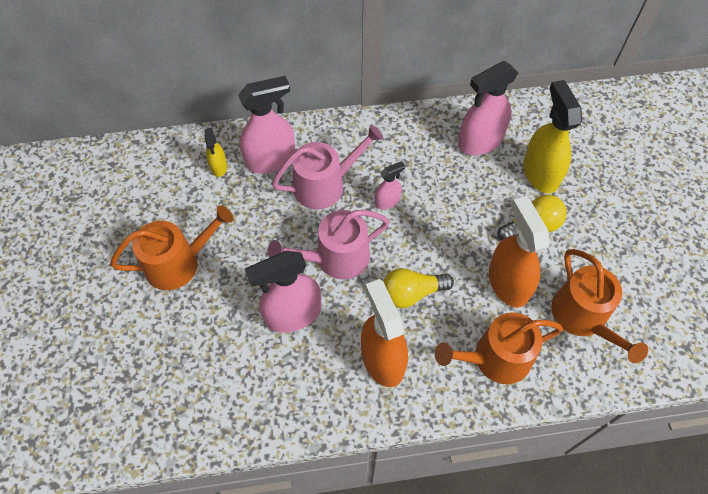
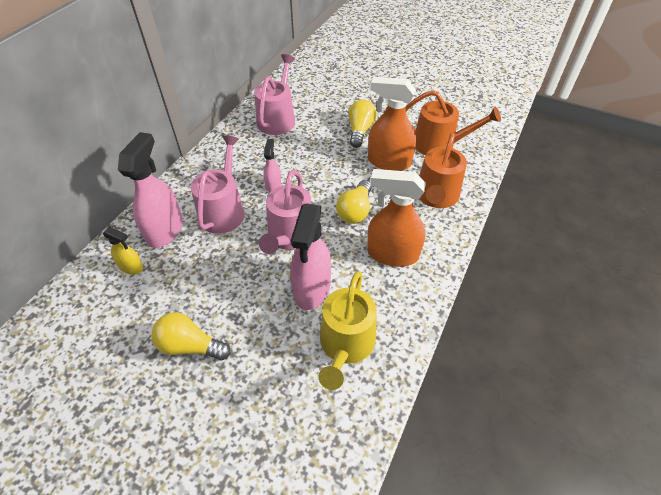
camera: 55 degrees left, 10 degrees down
orange watering can [110,205,234,290] -> yellow light bulb [151,312,231,360]
pink spray bottle [458,61,518,156] -> pink watering can [254,54,295,135]
yellow spray bottle [523,80,582,194] -> none
none -> yellow watering can [319,271,377,390]

